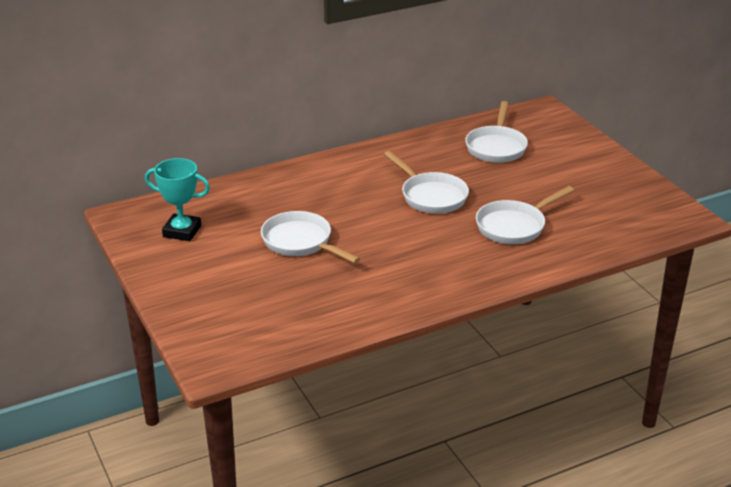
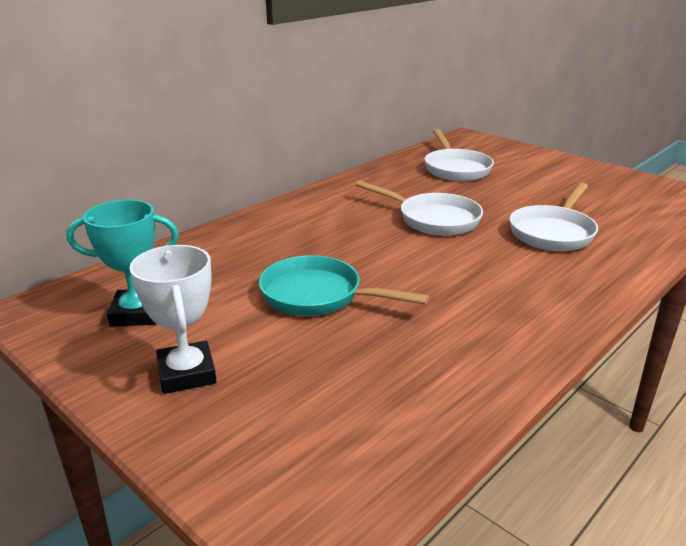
camera: 20 degrees left, 5 degrees down
white pan [261,211,360,263] -> turquoise pan [259,255,429,316]
none -> white trophy [129,245,216,394]

